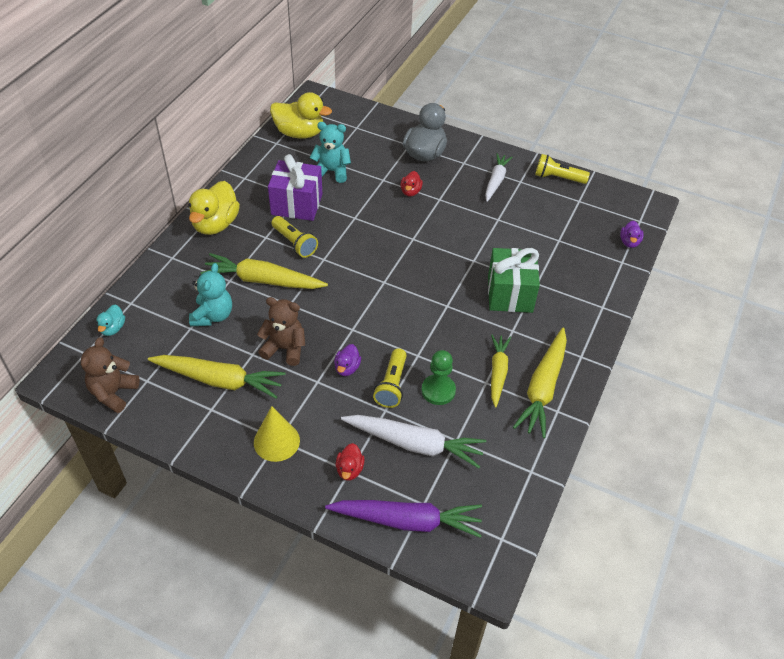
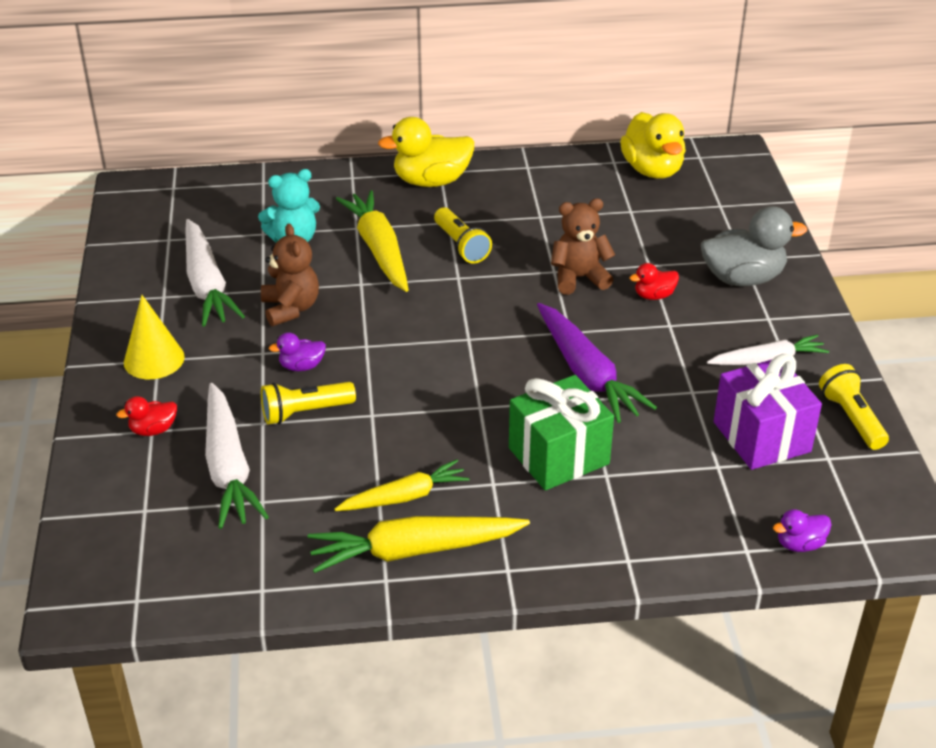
camera: 60 degrees right, 10 degrees down
brown teddy bear [81,337,140,413] -> brown teddy bear moved to [551,198,615,295]
turquoise duck [96,304,125,336] -> none
yellow carrot [148,355,286,398] -> white carrot [185,219,245,327]
purple gift [268,154,323,221] -> purple gift moved to [714,354,822,470]
yellow flashlight [271,216,318,258] -> yellow flashlight turned 45 degrees counterclockwise [434,207,492,264]
turquoise teddy bear [310,122,351,183] -> none
purple carrot [325,500,482,538] -> purple carrot moved to [537,303,657,423]
green pawn [421,350,456,405] -> none

